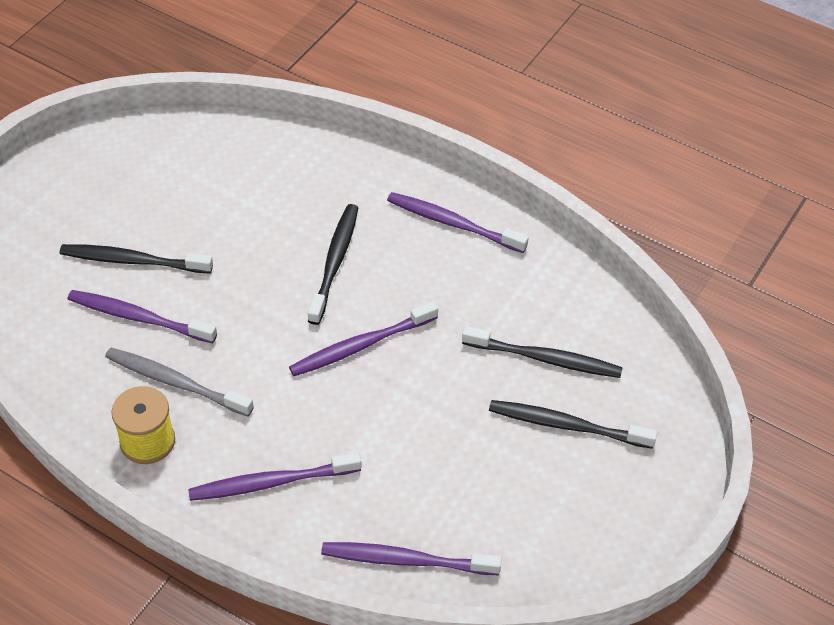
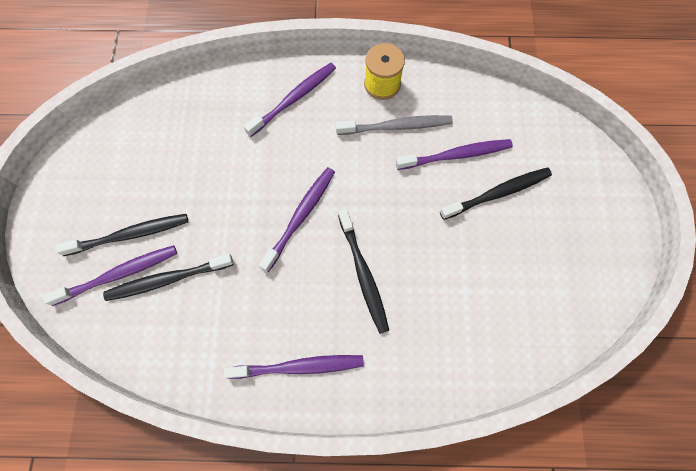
camera: 150 degrees right, 20 degrees up
purple toothbrush [321,542,502,575] -> purple toothbrush moved to [43,245,177,306]

